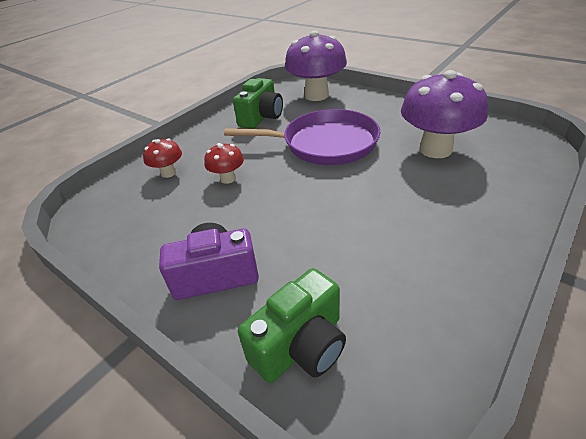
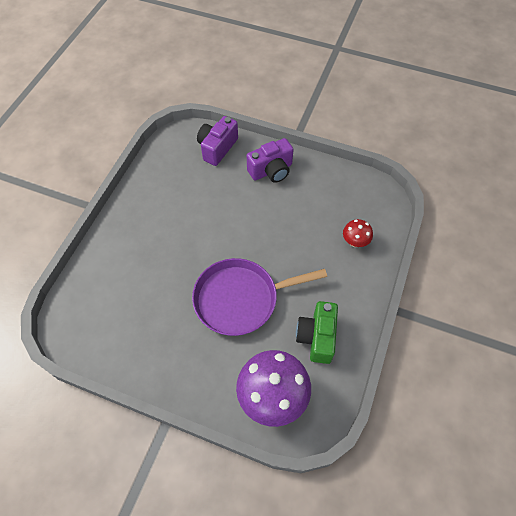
camera: 160 degrees right, 20 degrees up
red mushroom [204,143,244,184] -> none
green camera [238,268,346,383] -> purple camera [197,116,238,166]
purple mushroom [401,70,488,158] -> none

